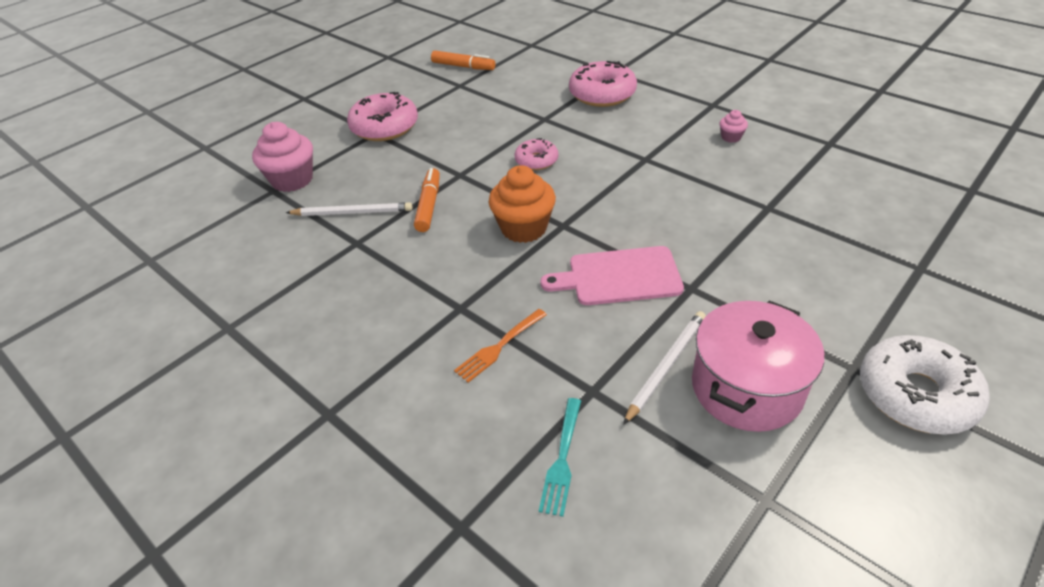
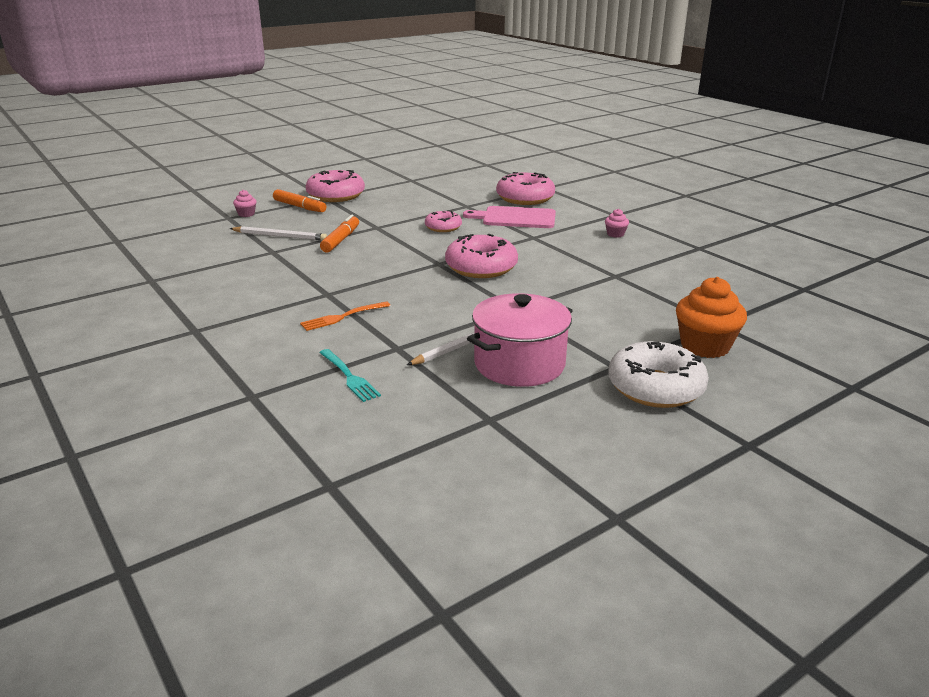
camera: 10 degrees right, 15 degrees down
pink cupcake [252,122,313,192] -> pink cupcake [233,190,257,217], size x0.48
orange marker [431,51,496,70] -> orange marker moved to [273,189,326,212]
orange cupcake [489,165,556,243] -> orange cupcake moved to [676,277,747,358]
turquoise fork [539,398,581,517] -> turquoise fork turned 60 degrees counterclockwise [319,349,381,402]
pink cutting board [540,246,684,305] -> pink cutting board moved to [463,206,556,228]
none -> pink donut [445,234,518,278]

